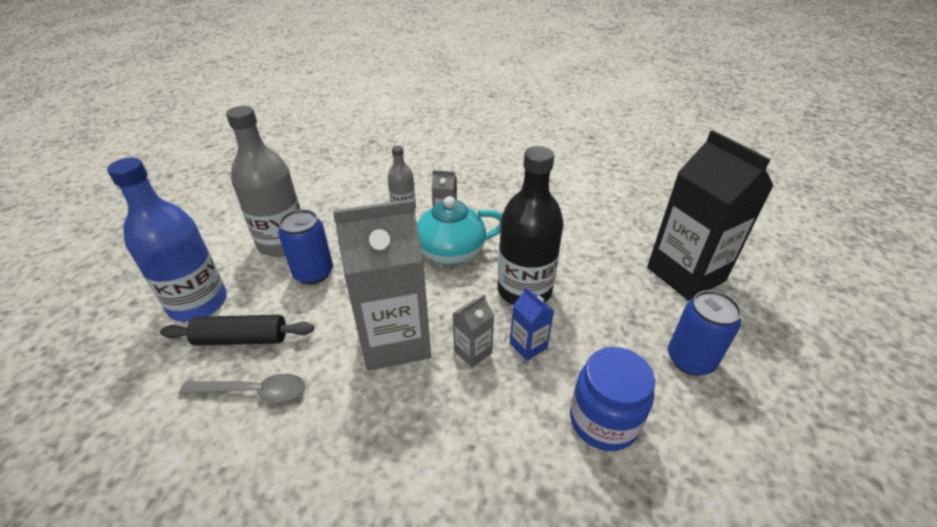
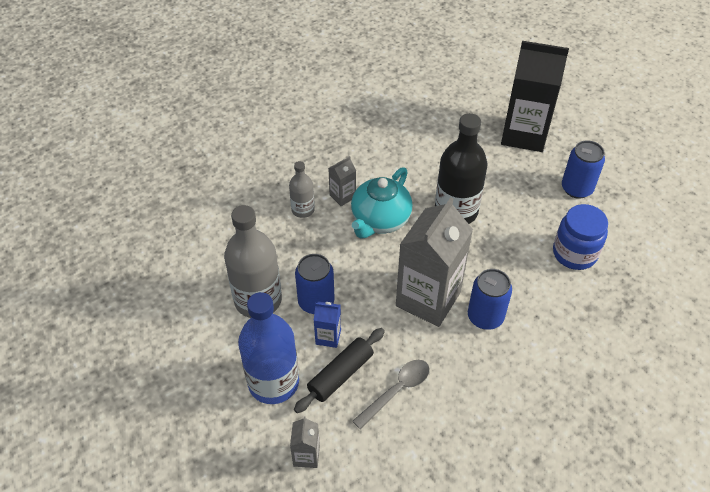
camera: 45 degrees left, 10 degrees up
grey carton [453,295,495,368] -> grey carton moved to [290,416,320,468]
blue carton [510,287,554,361] -> blue carton moved to [314,301,341,348]
none -> blue can [468,269,512,330]

